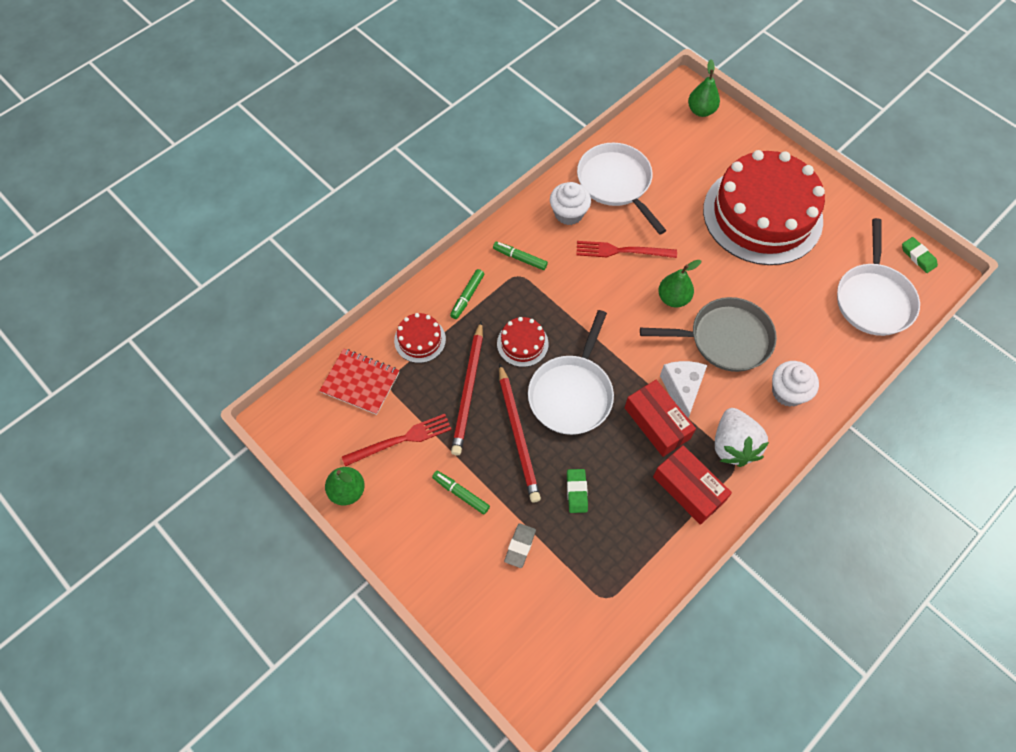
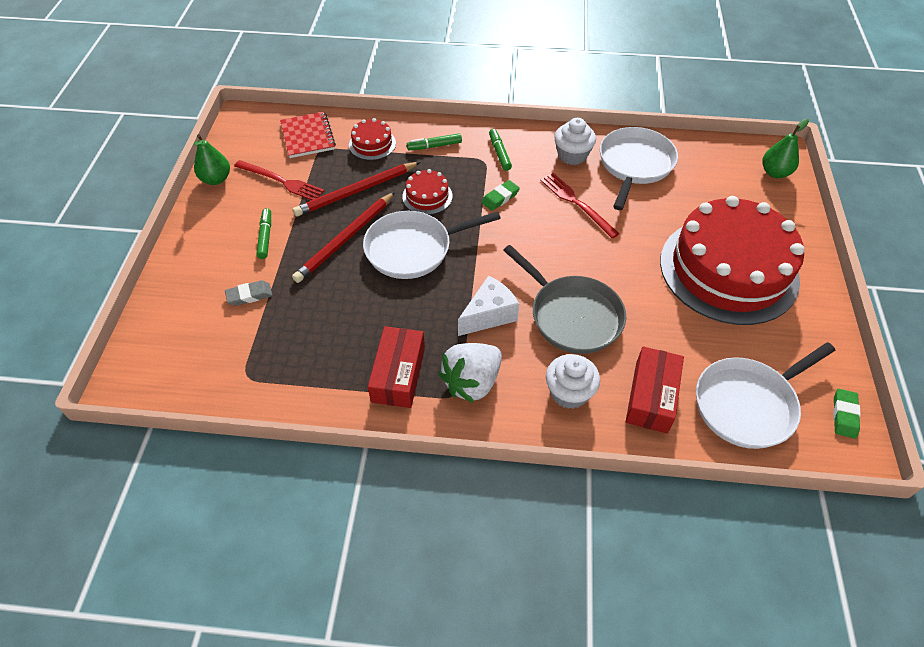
camera: 50 degrees right, 10 degrees down
green eraser [567,469,588,513] -> green eraser moved to [481,180,520,211]
red box [625,380,696,457] -> red box moved to [626,346,684,433]
green pear [658,260,701,307] -> none

